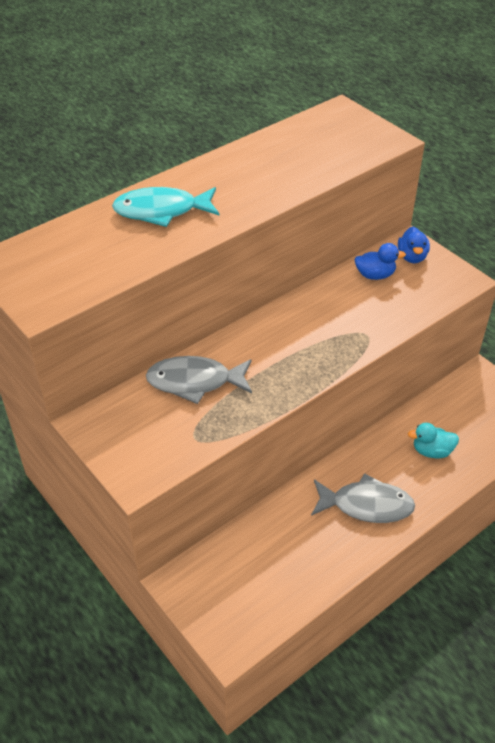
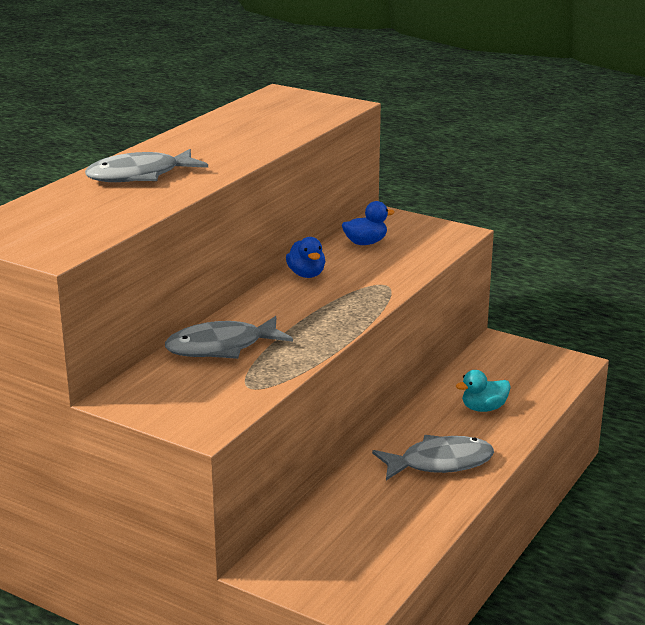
camera: 20 degrees left, 20 degrees down
turquoise fish [112,187,219,227] -> grey fish [85,149,208,182]
blue duck [398,227,430,263] -> blue duck moved to [286,237,325,278]

